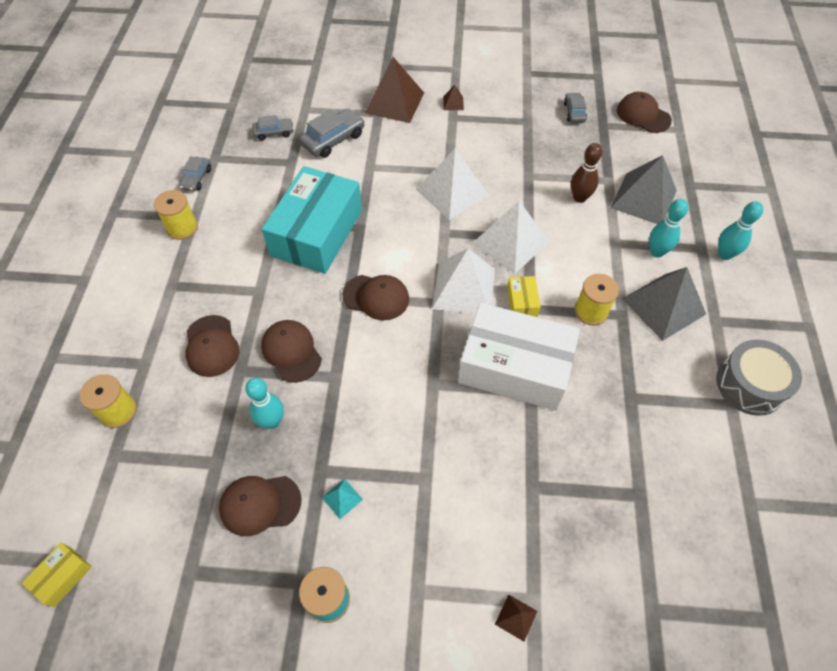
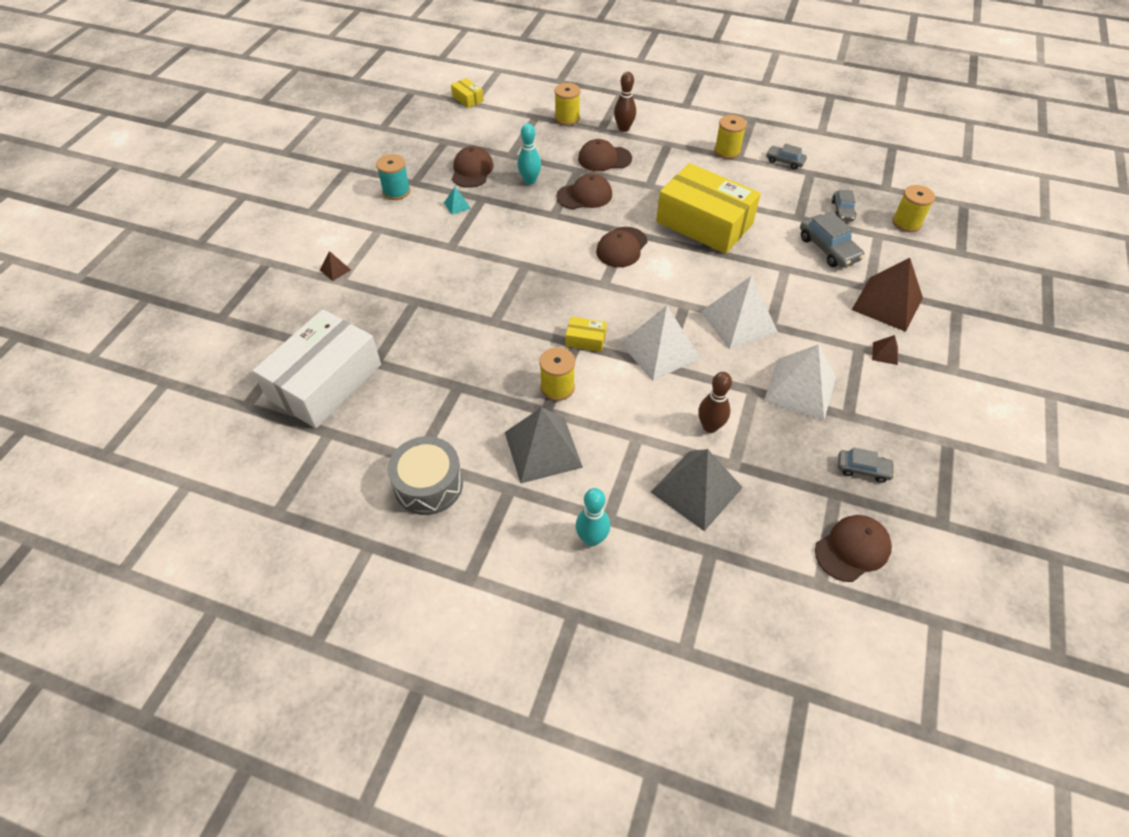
camera: 105 degrees right, 5 degrees down
turquoise box [262,166,362,274] -> yellow box [656,163,761,254]
white pyramid [432,248,495,314] -> white pyramid moved to [764,344,836,420]
white box [458,302,580,411] -> white box moved to [252,309,381,428]
turquoise bowling pin [649,199,688,257] -> none
none -> brown bowling pin [614,72,636,132]
none -> yellow spool [892,185,935,232]

